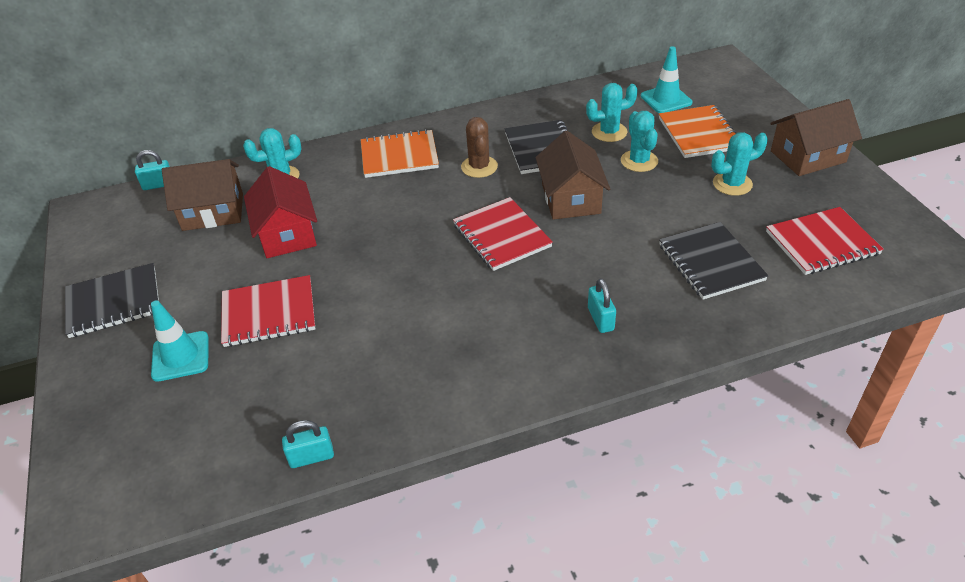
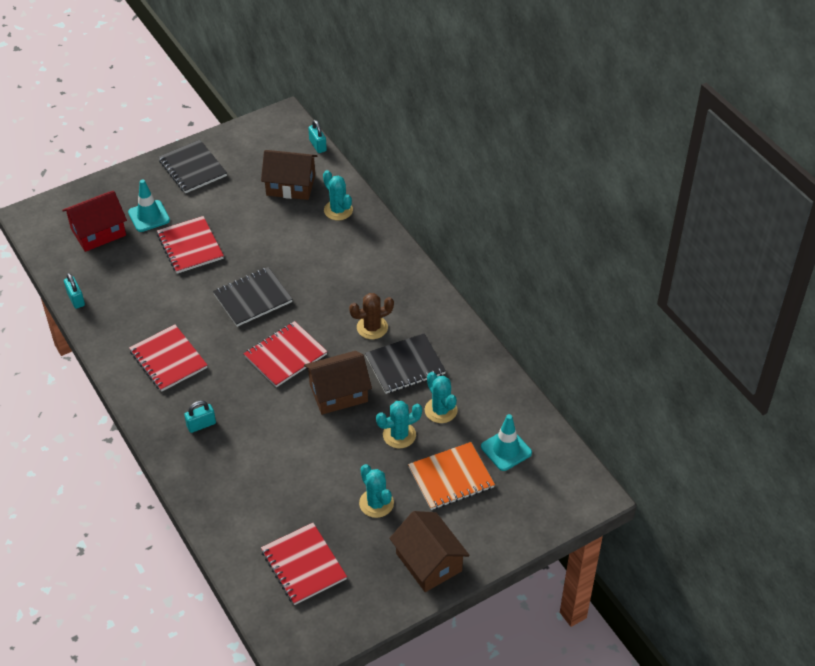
camera: 75 degrees right, 5 degrees up
brown house [162,159,243,231] -> brown house turned 60 degrees counterclockwise [261,150,317,200]
red house [244,166,317,258] -> red house moved to [62,191,127,252]
orange notebook [361,129,439,178] -> none
black notebook [659,222,768,300] -> black notebook moved to [213,267,292,327]
none -> red notebook [129,324,207,392]

